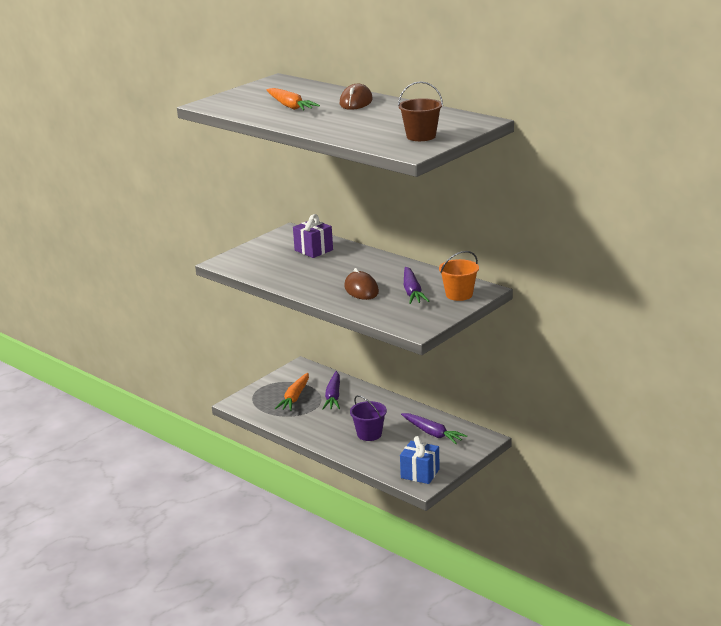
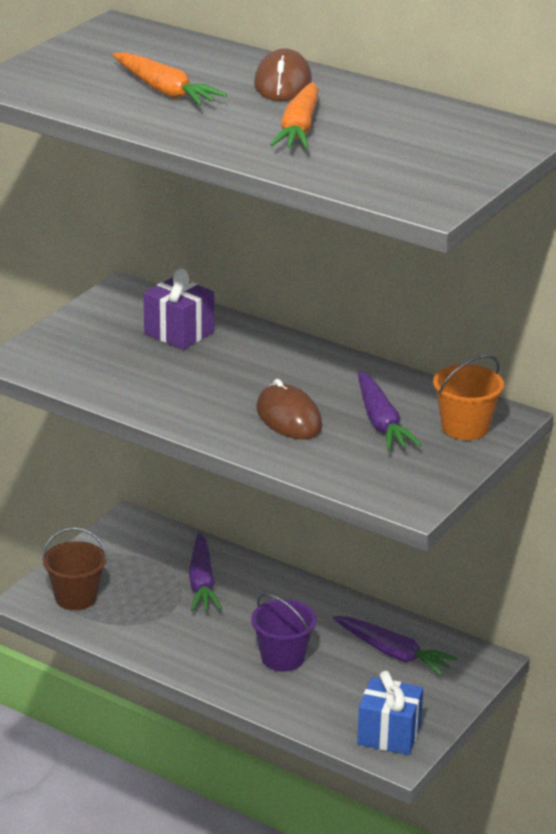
camera: 10 degrees left, 5 degrees up
orange carrot [275,373,309,411] -> orange carrot moved to [270,82,318,149]
brown bucket [398,81,443,141] -> brown bucket moved to [42,527,107,610]

